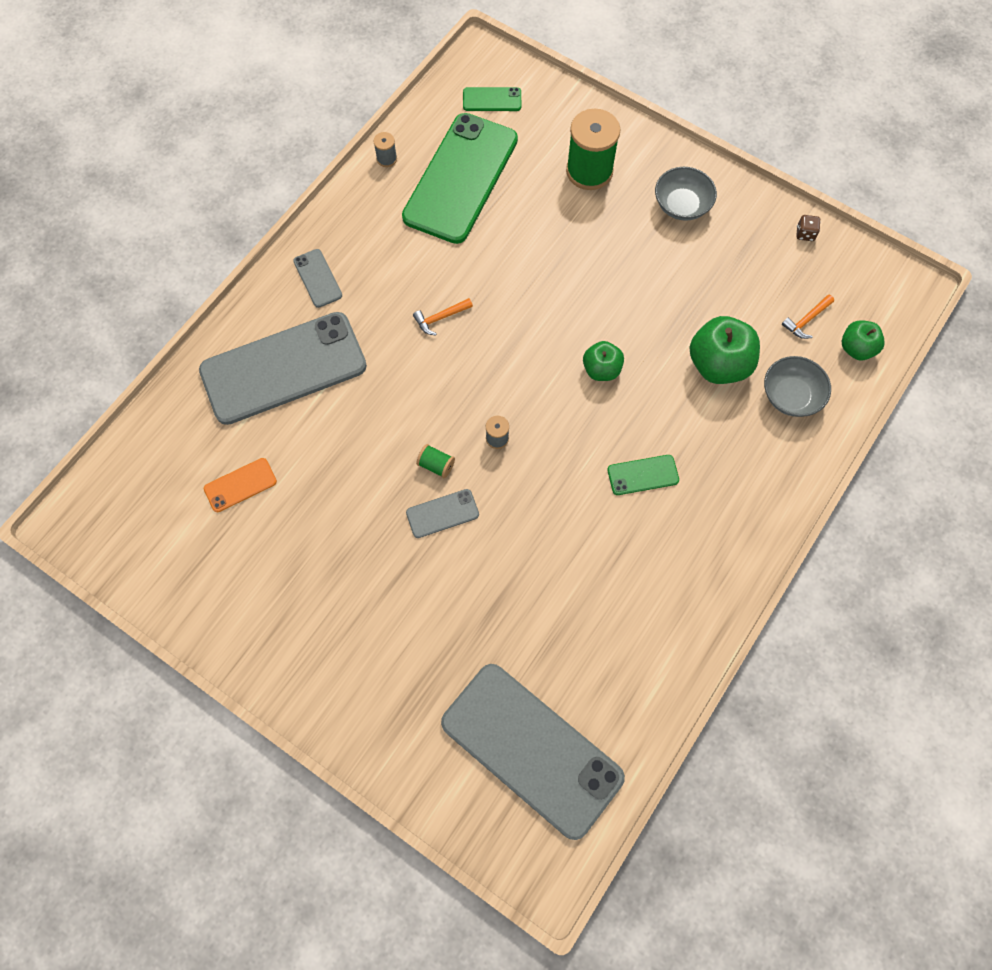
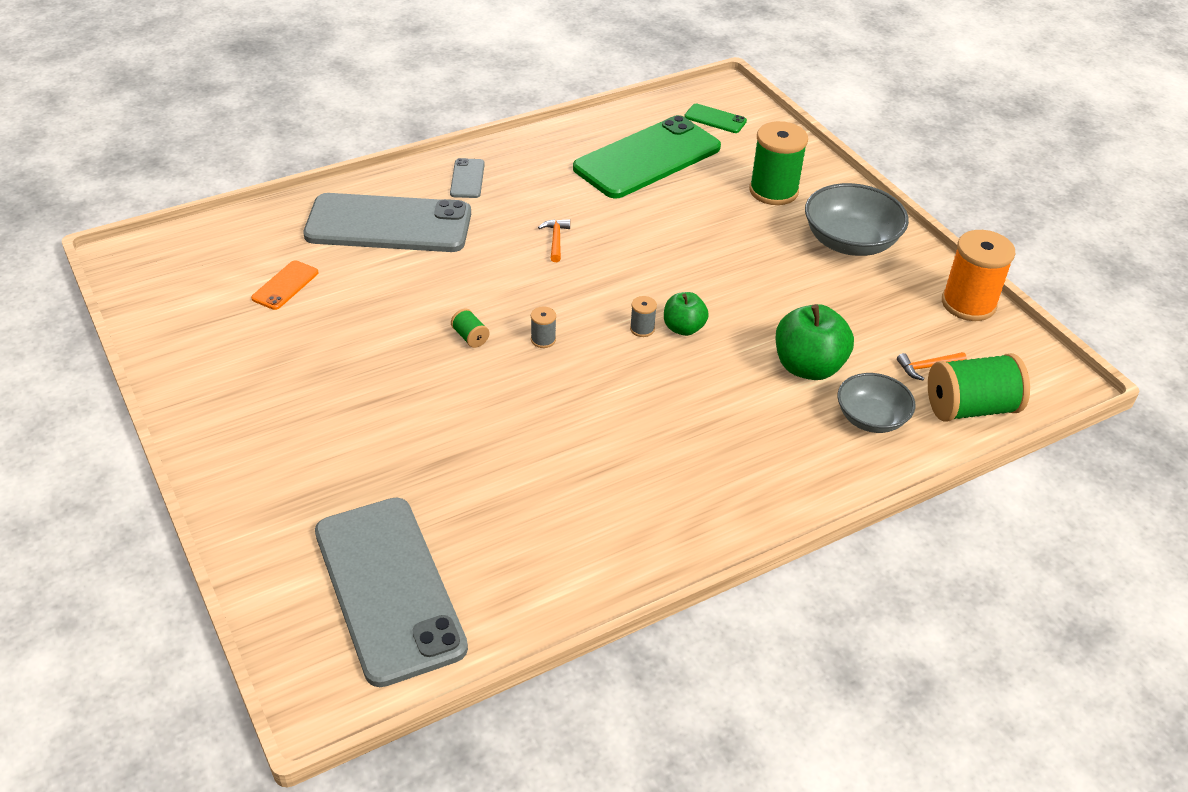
camera: 25 degrees right, 25 degrees down
orange phone [204,458,277,512] -> orange phone turned 60 degrees counterclockwise [251,260,318,310]
grey spool [373,132,397,167] -> grey spool moved to [630,296,657,337]
grey phone [406,489,479,538] -> none
orange hammer [413,298,473,336] -> orange hammer turned 90 degrees clockwise [538,219,570,262]
green phone [607,455,679,495] -> none
grey bowl [655,167,717,221] -> grey bowl [805,183,909,256], size x1.54
brown dice [796,215,821,241] -> orange spool [942,230,1015,321]
green apple [842,320,885,360] -> green spool [928,353,1030,422]

